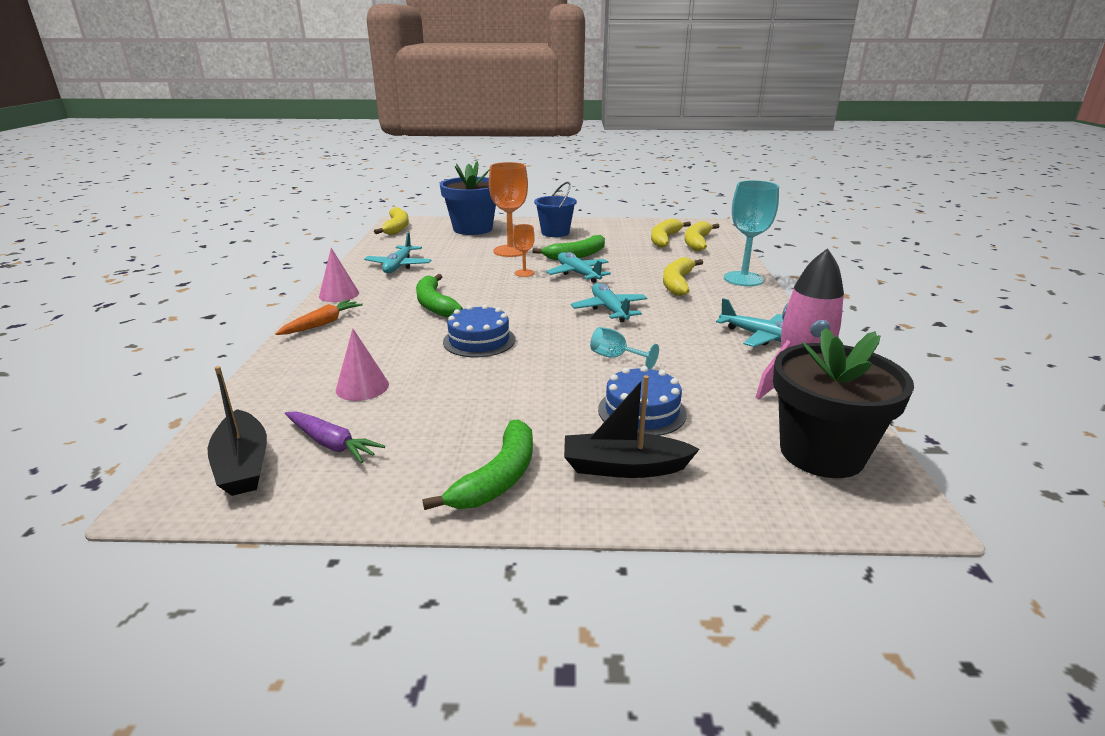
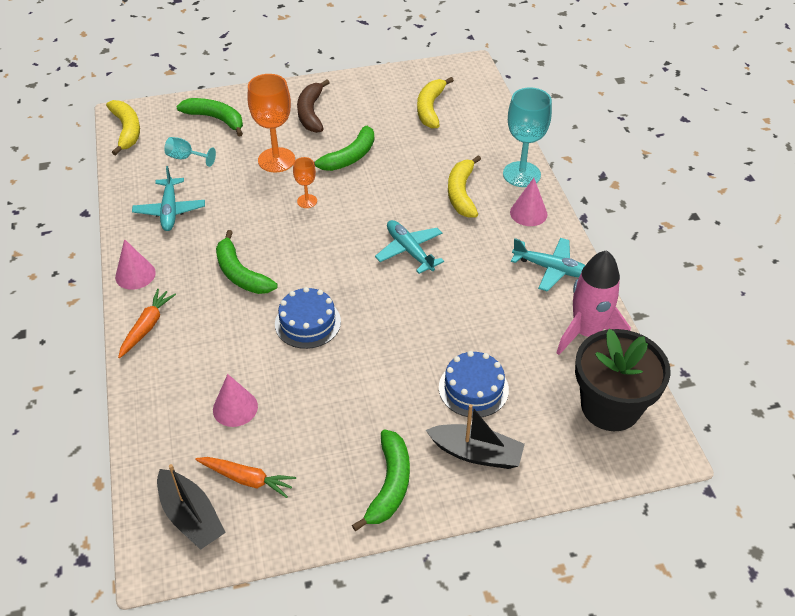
camera: 15 degrees left, 20 degrees up
purple carrot [285,411,385,463] -> orange carrot [195,457,296,498]
blue flower pot [440,161,496,235] -> green banana [176,98,243,137]
blue bucket [534,182,577,237] -> brown banana [297,79,330,133]
turquoise plane [546,252,611,283] -> none
black boat [564,375,700,478] -> black boat turned 150 degrees counterclockwise [426,404,525,469]
turquoise goblet [590,327,659,369] -> turquoise goblet moved to [164,137,216,167]
yellow banana [685,221,720,251] -> none
none -> pink cone [510,178,547,226]

